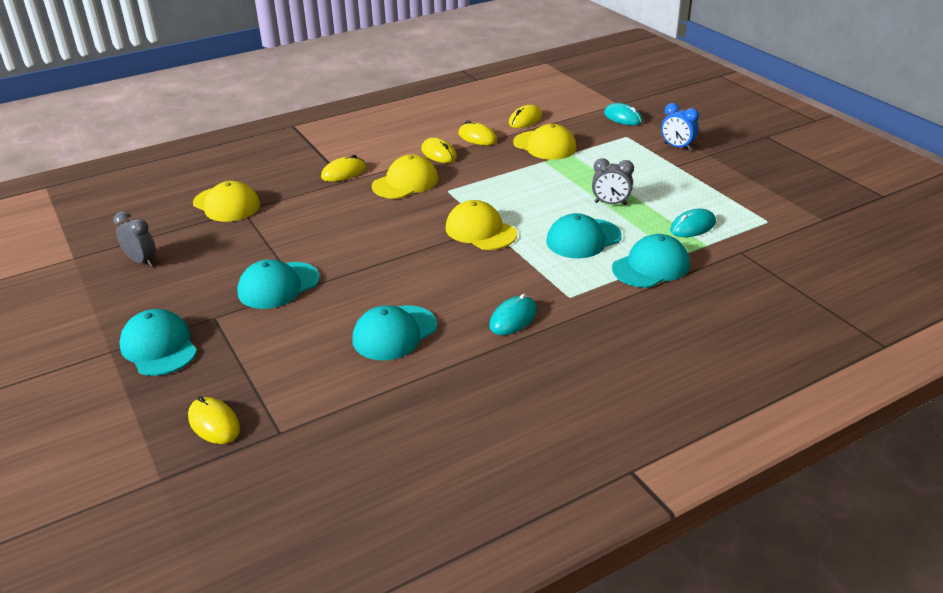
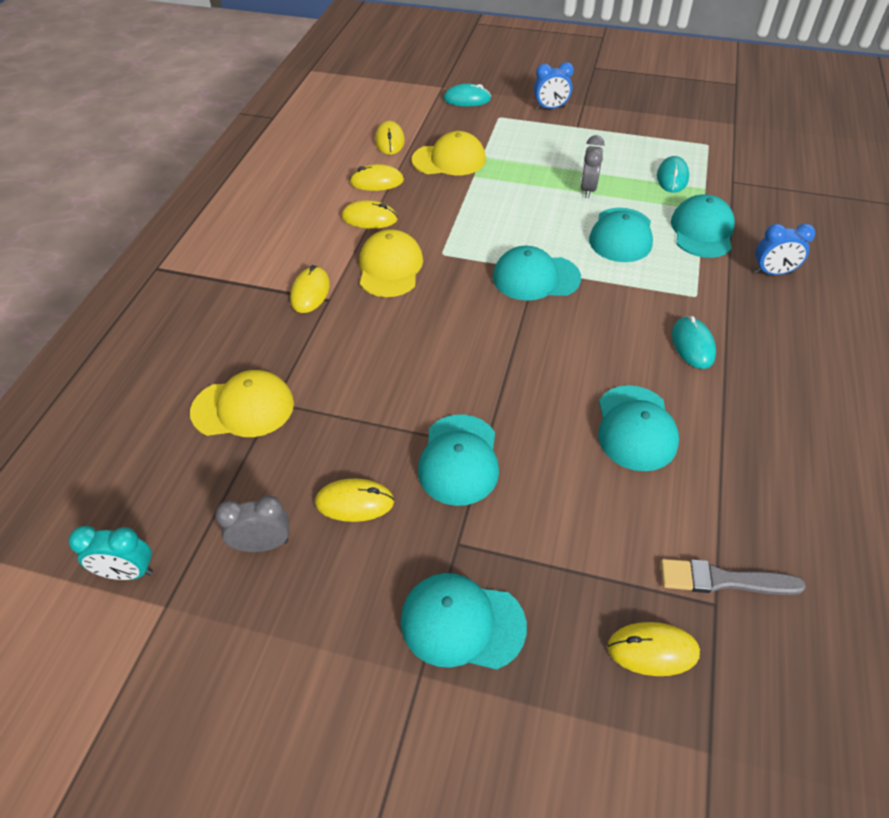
camera: 45 degrees left, 15 degrees up
yellow cap [445,200,517,250] -> turquoise cap [493,246,581,301]
grey clock [592,158,634,205] -> grey clock turned 135 degrees clockwise [580,135,604,198]
none -> turquoise clock [69,526,153,580]
none -> yellow mouse [315,478,394,522]
none -> grey brush [661,559,806,595]
none -> blue clock [754,224,815,275]

